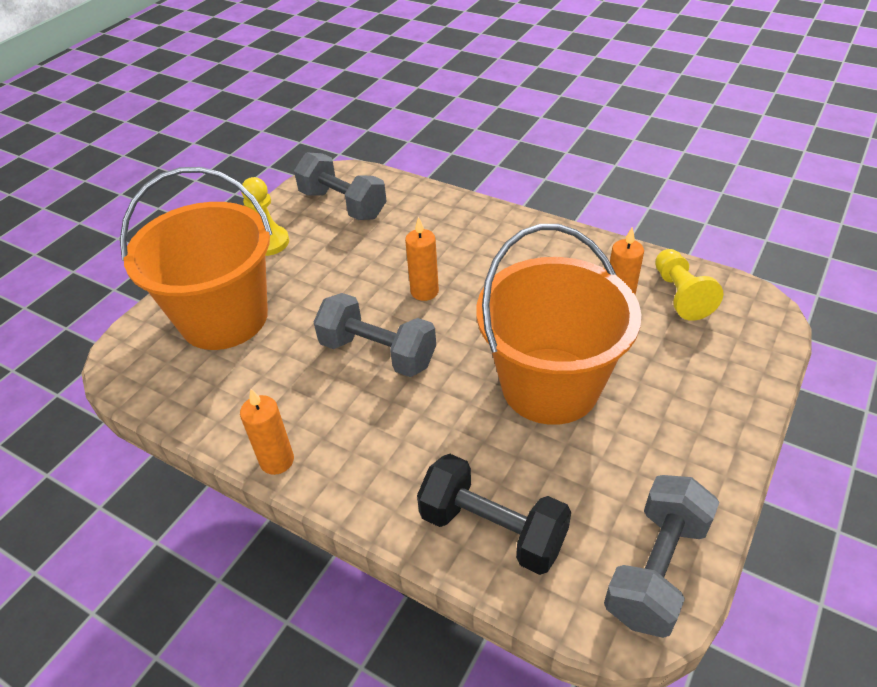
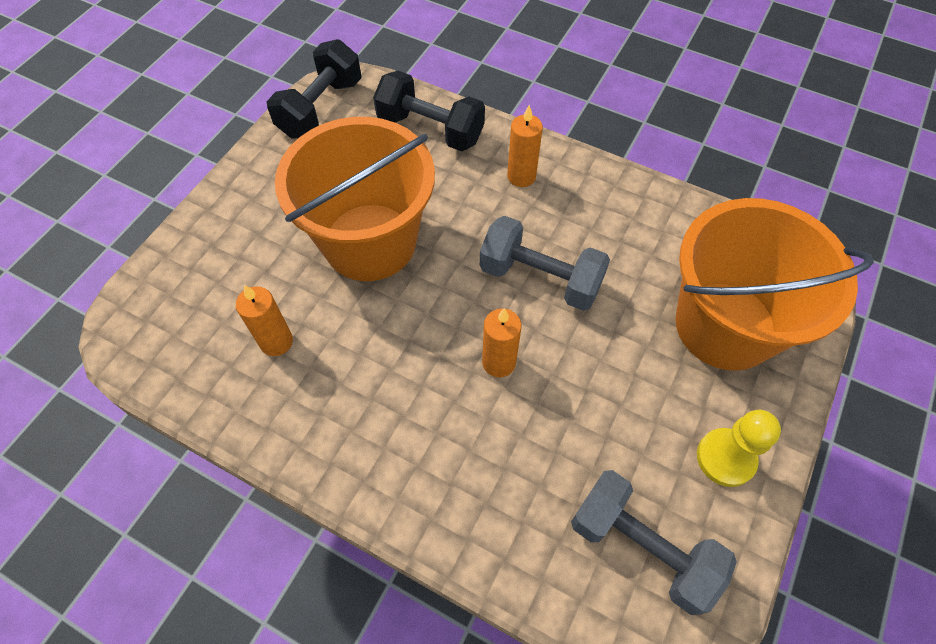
camera: 175 degrees right, 15 degrees up
orange candle [240,389,294,475] -> orange candle moved to [507,105,543,187]
grey dumbbell [604,475,719,638] -> black dumbbell [267,39,362,139]
yellow pawn [655,249,723,321] -> none

